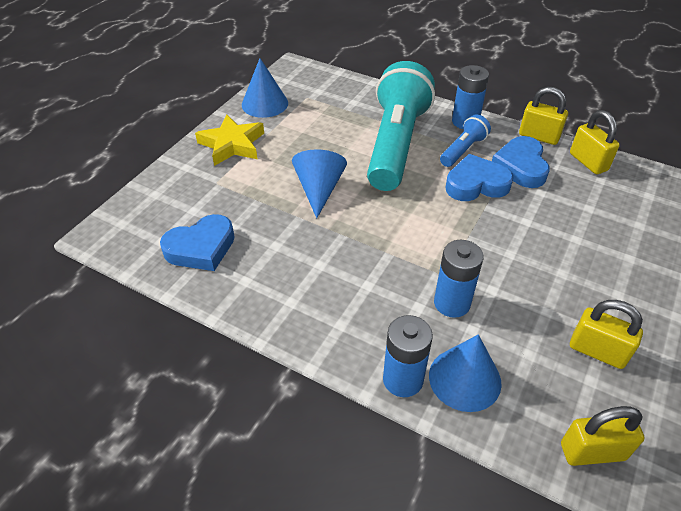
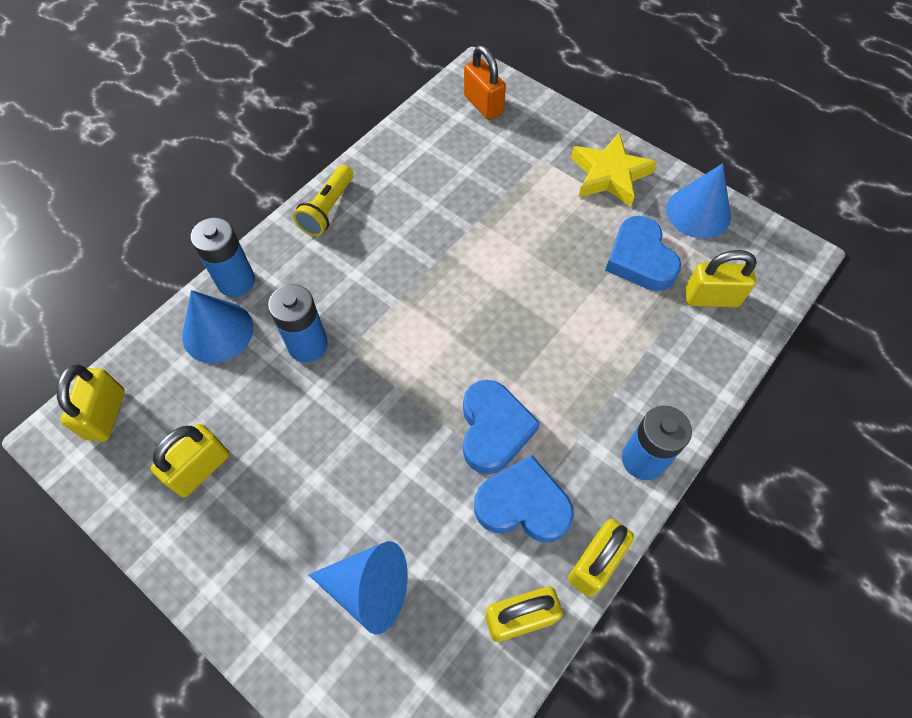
camera: 100 degrees right, 15 degrees up
blue heart [160,214,235,271] -> blue heart moved to [605,216,681,291]
blue cone [292,150,347,218] -> blue cone moved to [308,541,408,635]
turquoise flashlight [367,61,435,191] -> none
blue flashlight [440,114,491,167] -> none
none -> yellow flashlight [293,165,353,236]
none -> orange padlock [464,45,506,120]
none -> yellow padlock [685,250,757,307]

